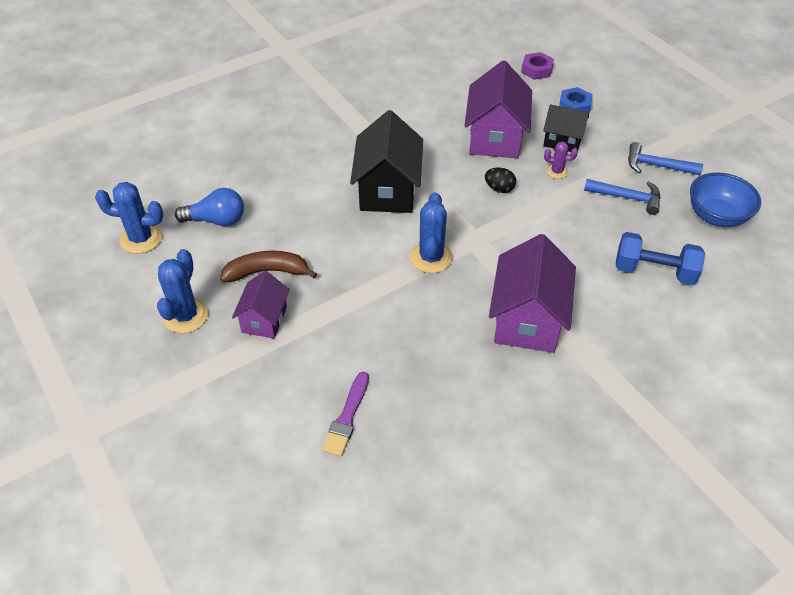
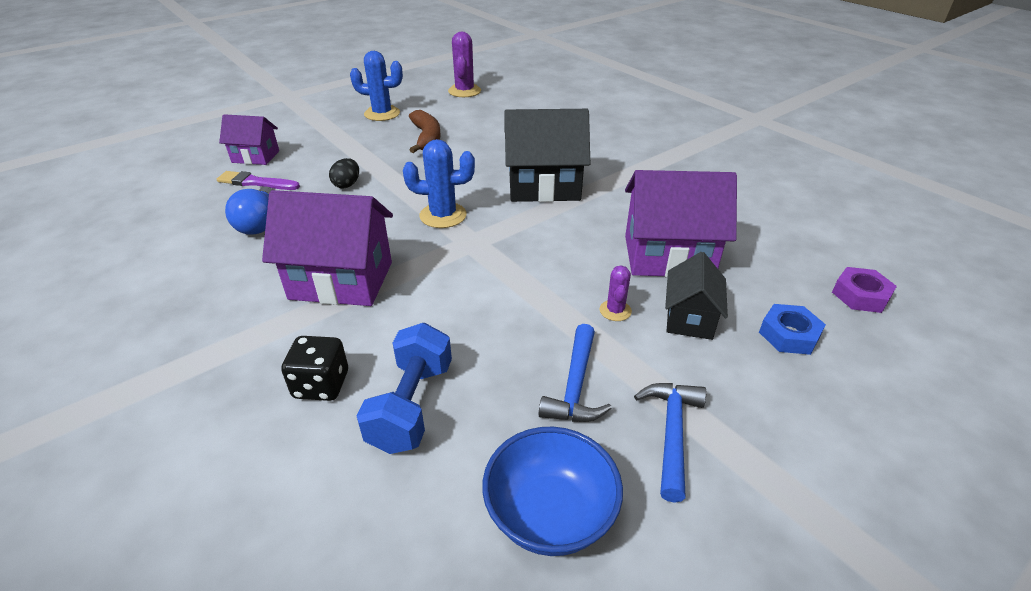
camera: 85 degrees right, 10 degrees down
blue cactus [95,182,163,254] -> purple cactus [448,31,481,97]
blue light bulb [175,188,244,226] -> blue light bulb moved to [225,187,273,235]
purple house [232,271,290,338] -> purple house moved to [219,114,279,165]
black egg [485,168,516,193] -> black egg moved to [329,158,359,188]
none -> black dice [281,336,348,401]

